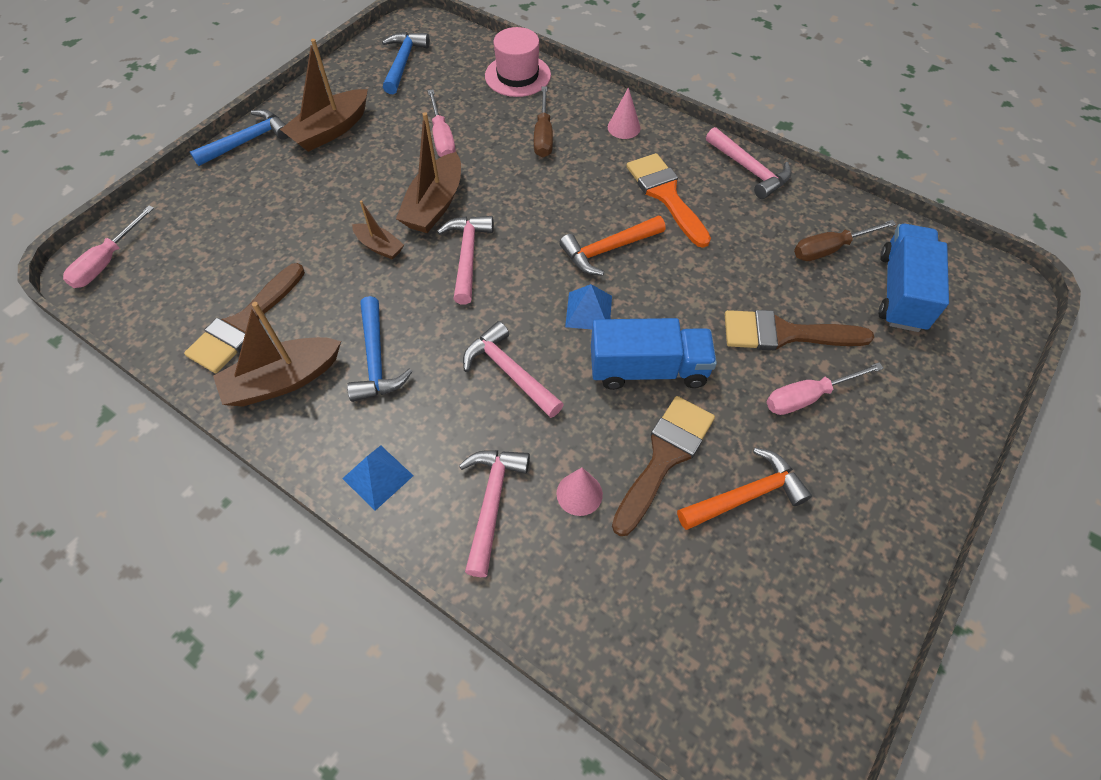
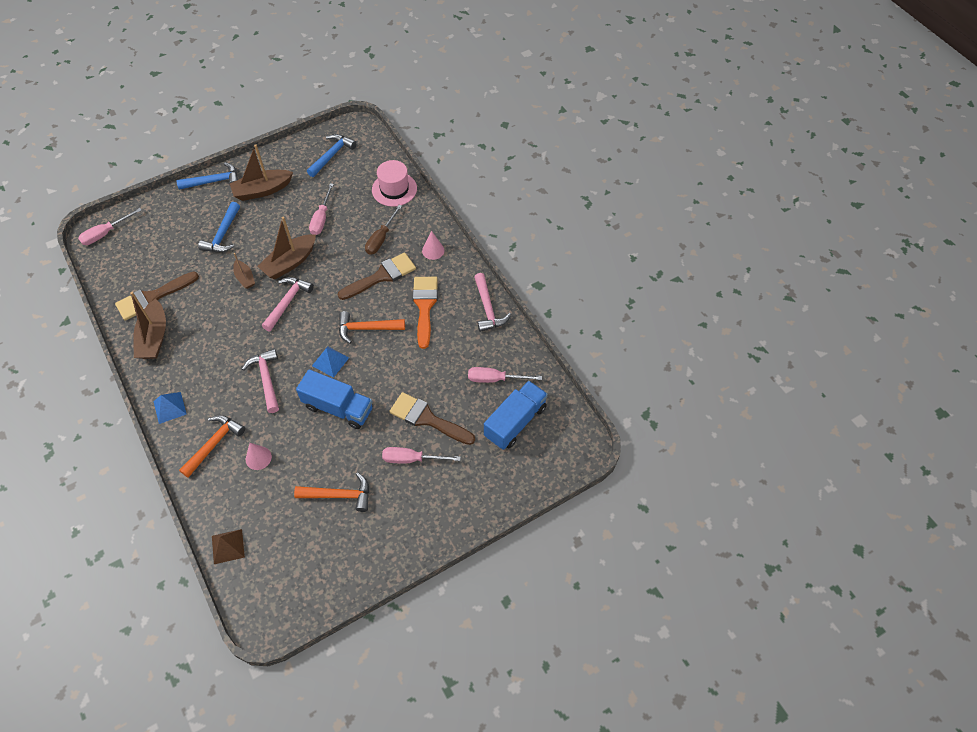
camera: 25 degrees right, 0 degrees up
brown boat [213,302,341,407] -> brown boat turned 90 degrees counterclockwise [130,292,166,359]
blue hammer [347,296,412,402] -> blue hammer moved to [198,202,240,253]
pink hammer [459,450,530,577] -> orange hammer [179,415,245,478]
brown brush [612,396,715,536] -> brown brush moved to [338,252,416,300]
brown screwdriver [794,220,896,261] -> pink screwdriver [468,367,542,383]
none -> brown pyramid [212,529,245,564]

